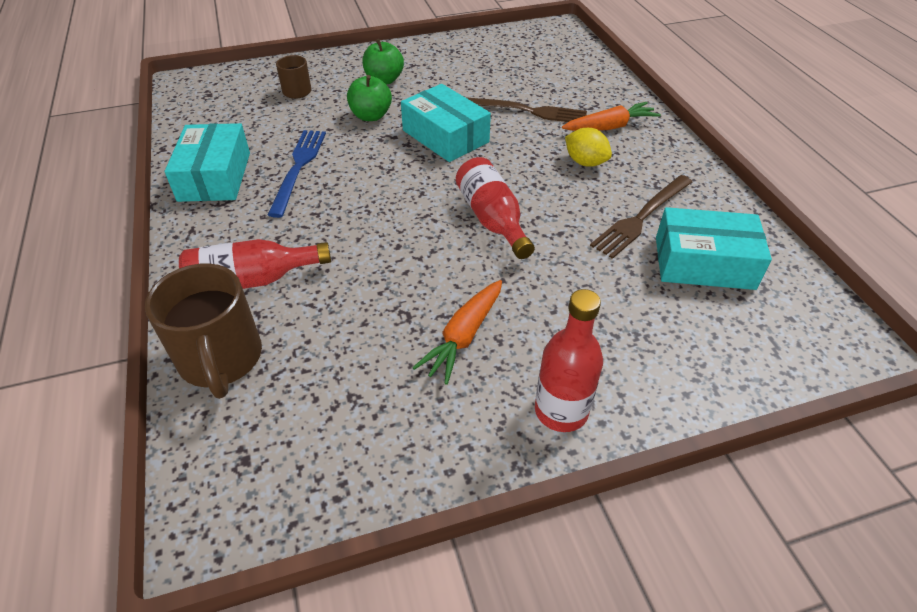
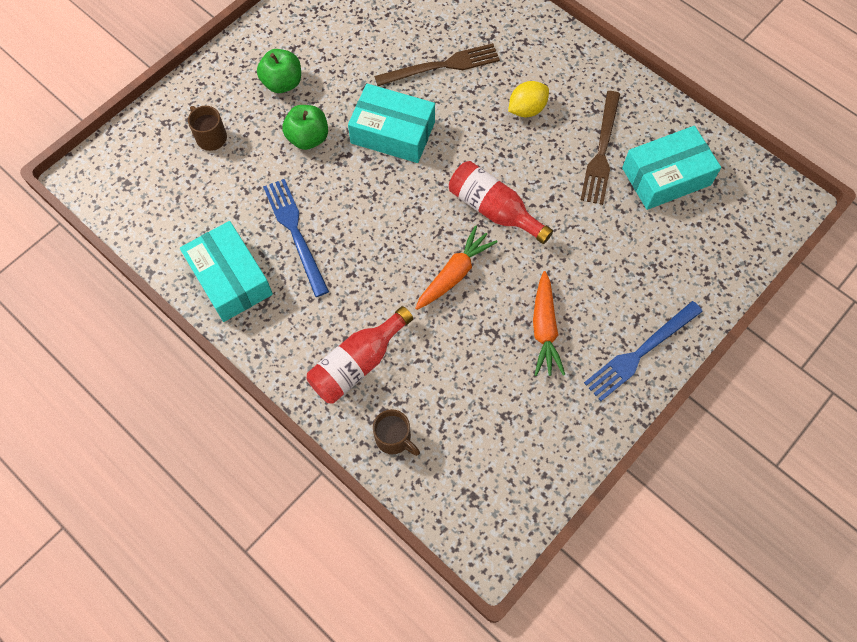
camera: 30 degrees left, 20 degrees up
brown mug [145,263,262,399] -> brown mug [373,409,420,456], size x0.54
red bottle [535,289,603,432] -> blue fork [584,301,703,401]
orange carrot [562,102,661,131] -> orange carrot moved to [415,225,498,310]
yellow lemon [565,128,612,167] -> yellow lemon turned 45 degrees counterclockwise [508,81,549,117]

